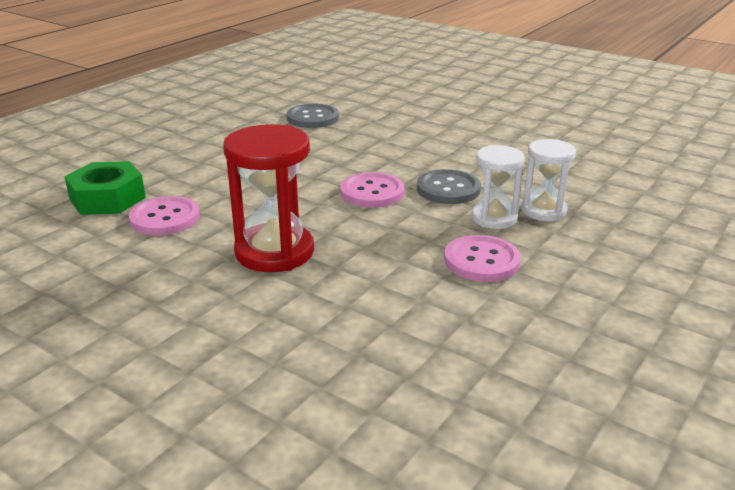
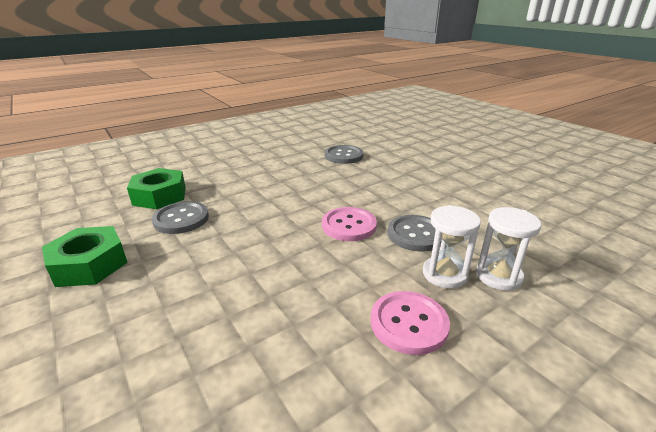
camera: 20 degrees right, 0 degrees up
pink button [129,196,200,235] -> grey button [152,201,209,234]
red hourglass [223,124,314,272] -> none
none -> green nut [42,226,128,287]

